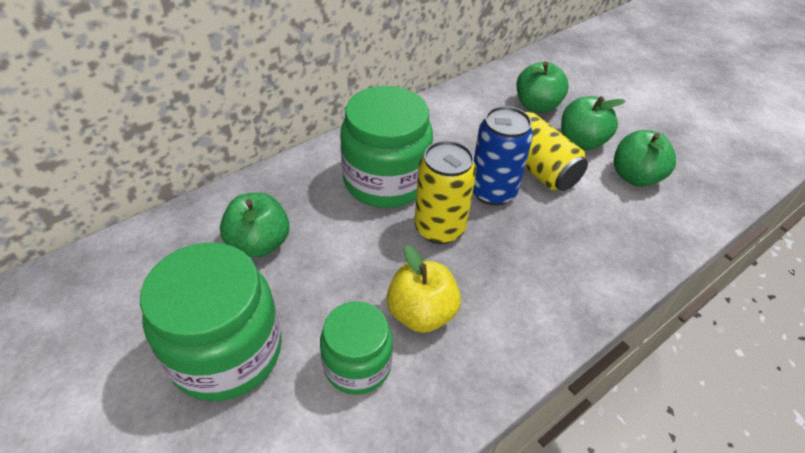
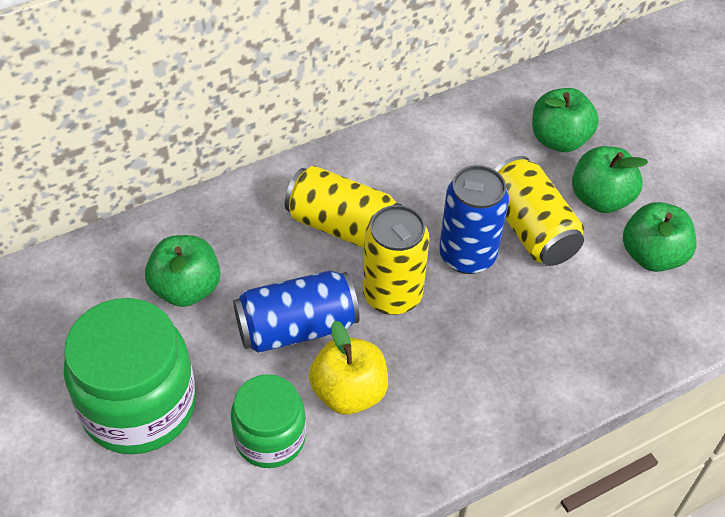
camera: 10 degrees right, 5 degrees up
green jar [340,86,433,208] -> yellow can [285,166,402,248]
none -> blue can [233,271,360,353]

